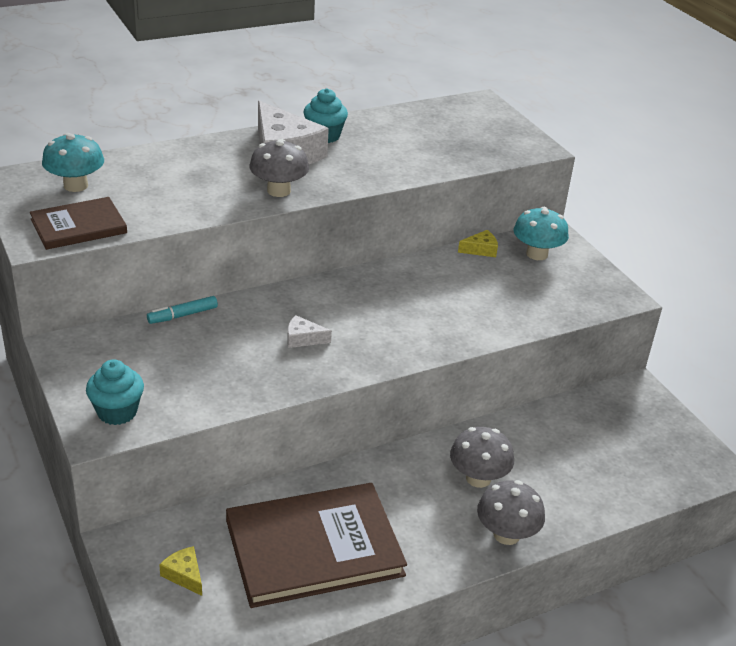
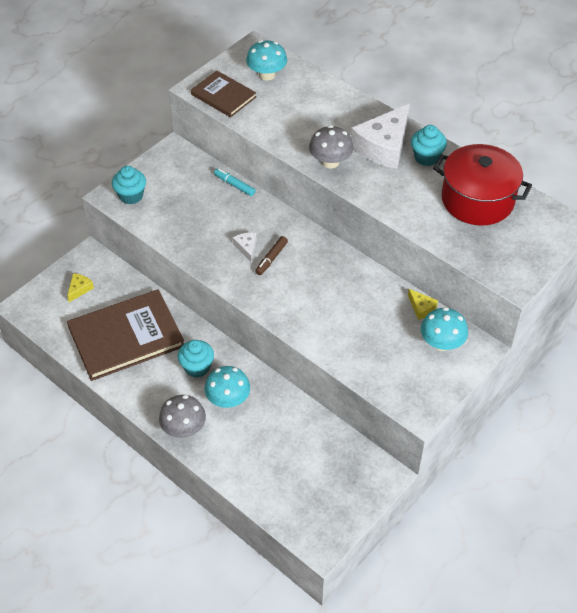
camera: 70 degrees right, 15 degrees up
brown book [226,483,407,608] -> brown book turned 75 degrees counterclockwise [67,289,184,381]
grey mushroom [450,427,514,488] -> turquoise mushroom [205,366,250,408]
none -> turquoise cupcake [178,340,214,378]
none -> brown marker [255,236,288,275]
none -> red pot [433,144,532,225]

